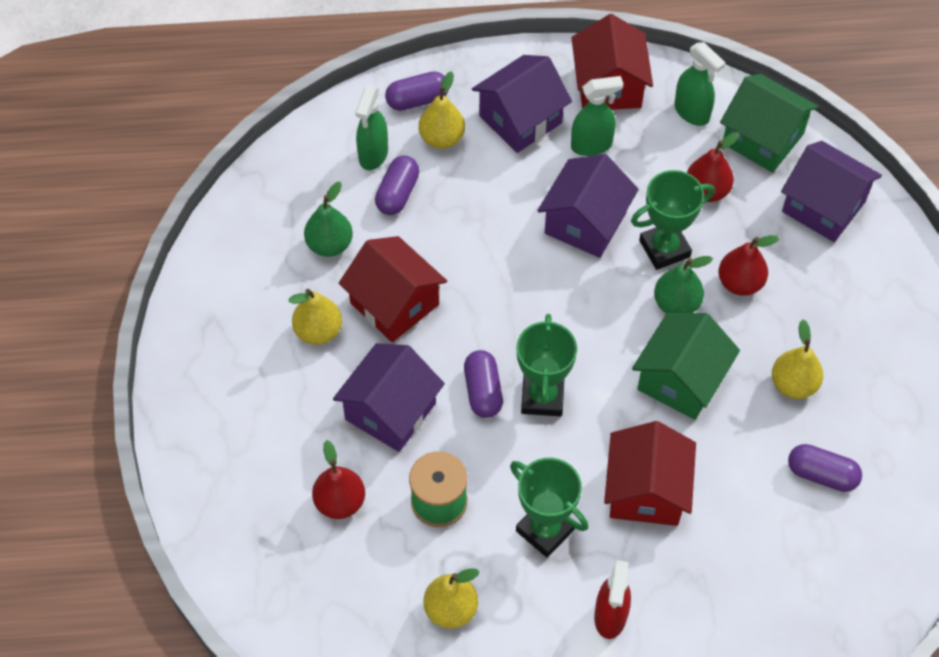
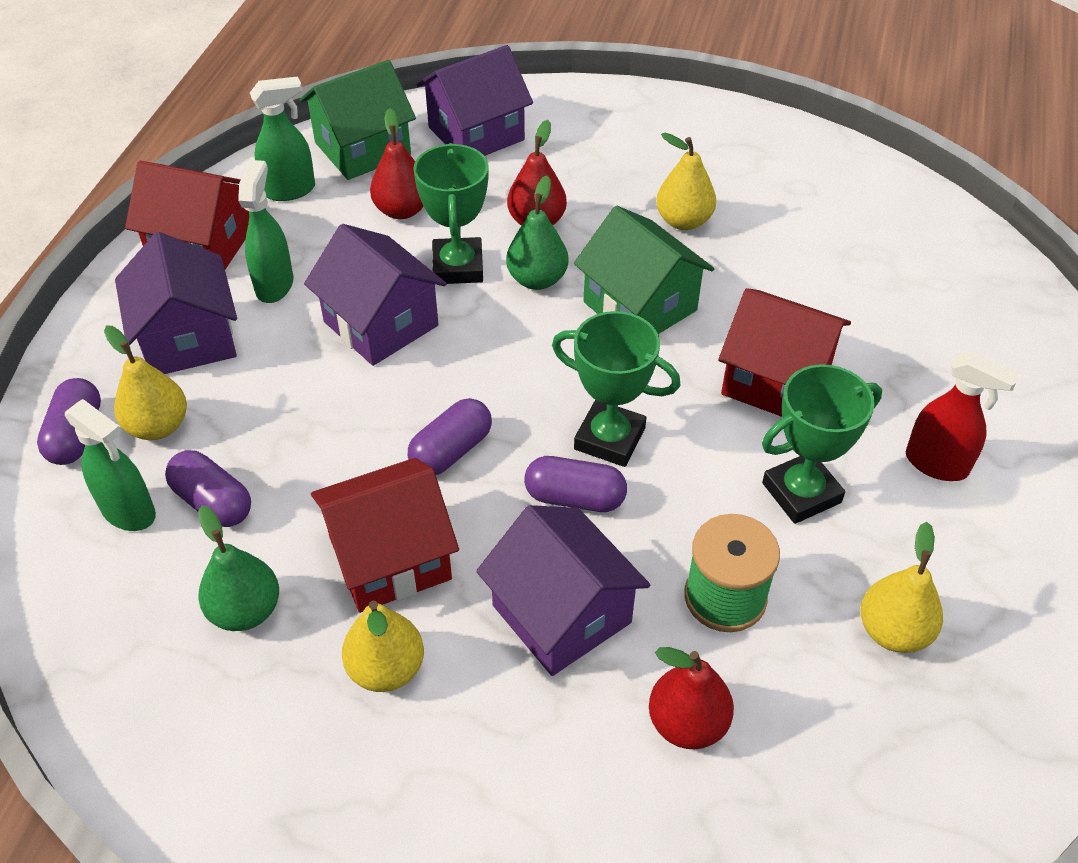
camera: 70 degrees left, 10 degrees down
purple capsule [788,444,862,492] -> purple capsule moved to [408,398,492,475]

